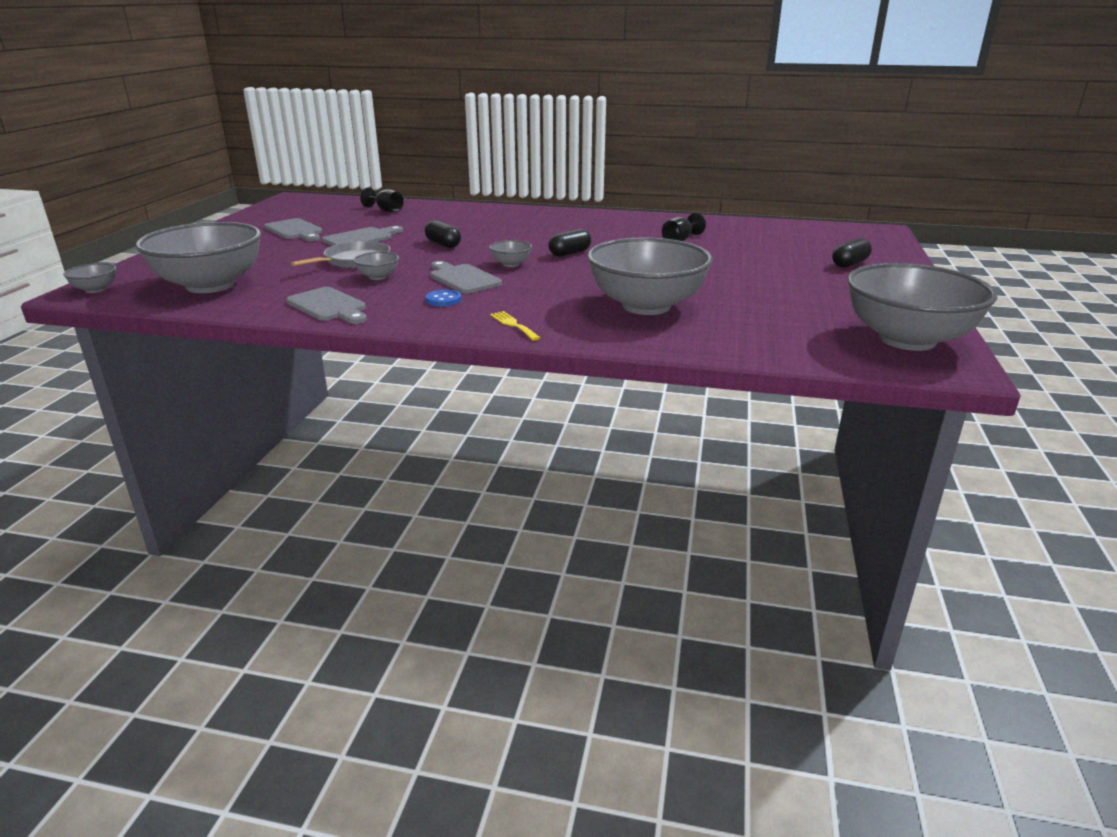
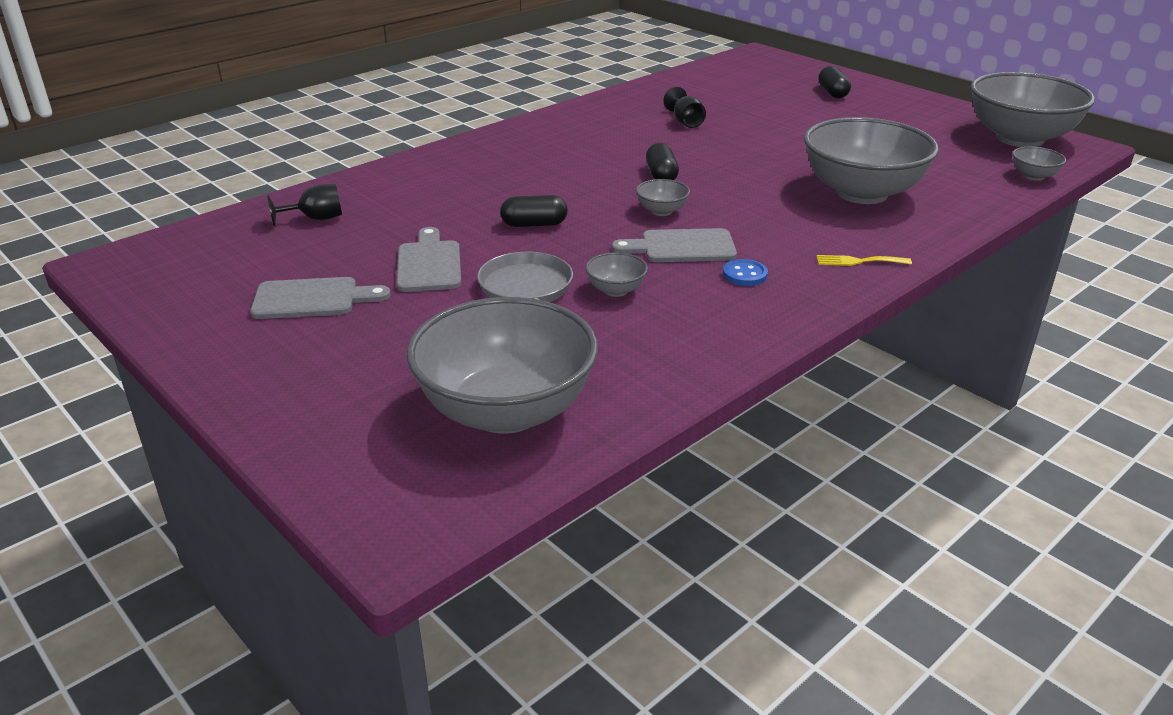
camera: 55 degrees left, 5 degrees up
grey bowl [63,263,117,293] -> grey bowl moved to [1012,146,1066,181]
grey cutting board [286,287,367,324] -> none

